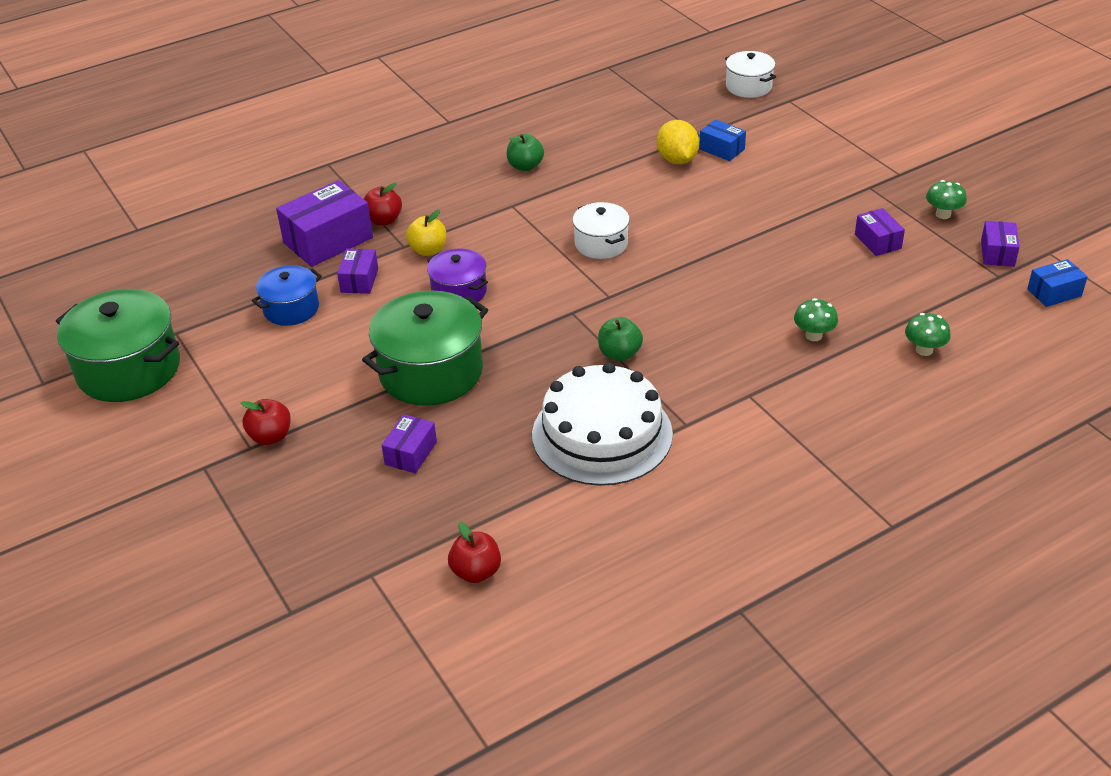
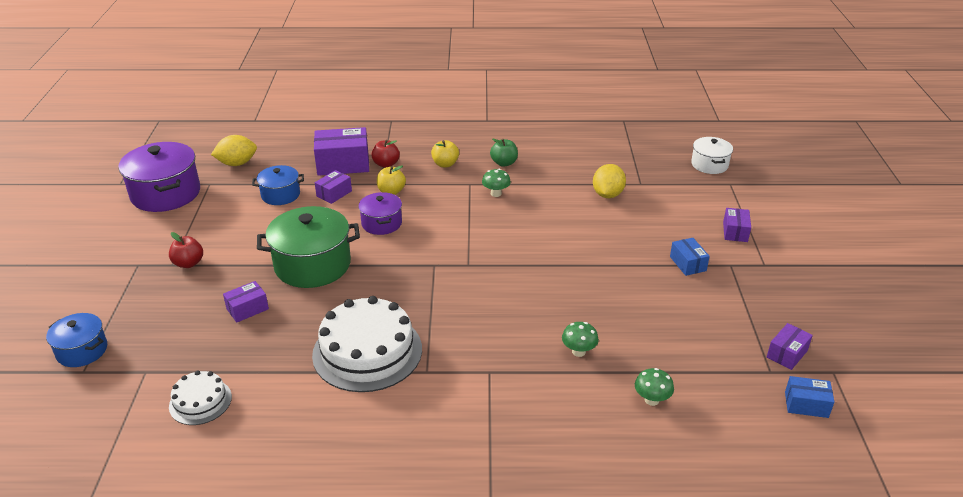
camera: 30 degrees right, 5 degrees down
green pot [56,289,180,402] -> purple pot [118,142,200,212]
red apple [448,522,501,583] -> white cake [169,370,232,425]
white pot [573,202,630,259] -> none
green apple [598,317,643,361] -> none
blue box [699,119,746,161] -> blue box moved to [670,238,710,276]
purple box [855,208,905,256] -> purple box moved to [723,208,751,242]
green mushroom [926,180,967,219] -> green mushroom moved to [482,169,511,197]
none -> blue pot [46,313,107,367]
none -> yellow lemon [211,135,257,166]
none -> yellow apple [431,140,459,167]

